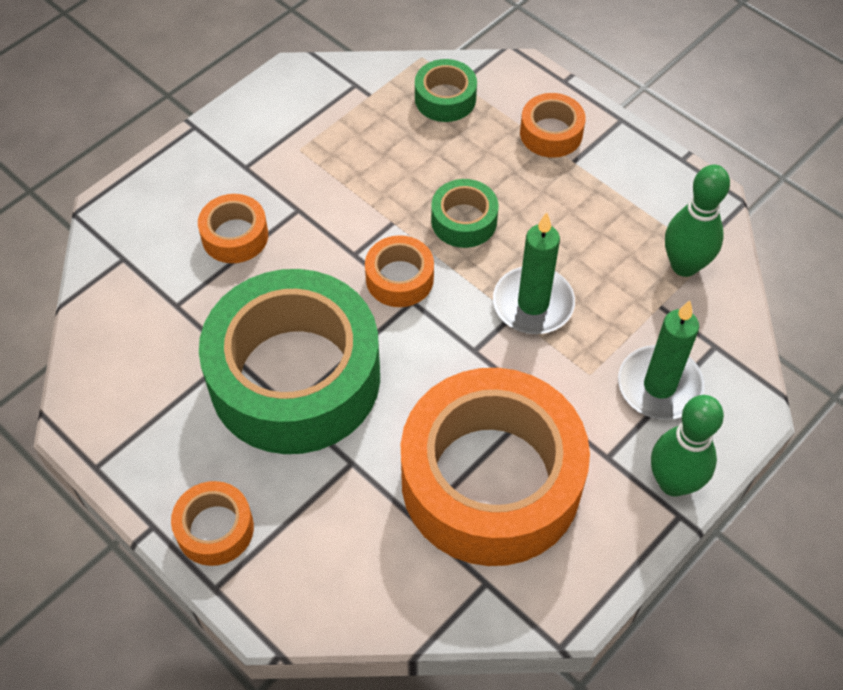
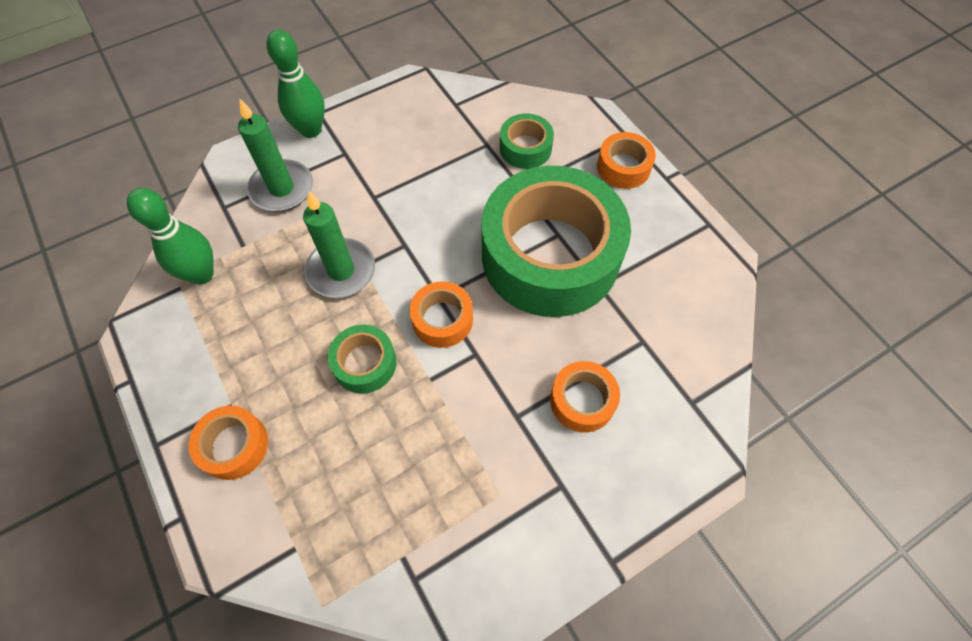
camera: 165 degrees left, 5 degrees up
orange tape [401,368,590,566] -> none
green tape [415,59,477,122] -> green tape moved to [500,114,554,169]

